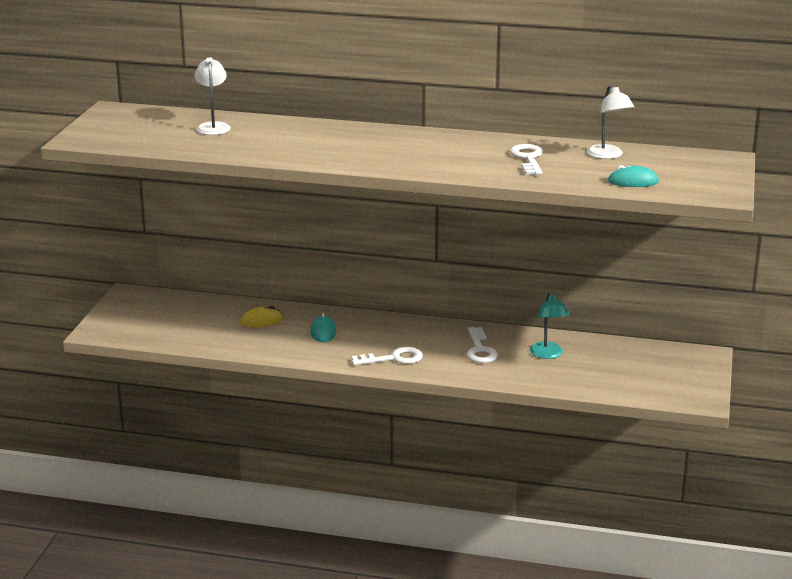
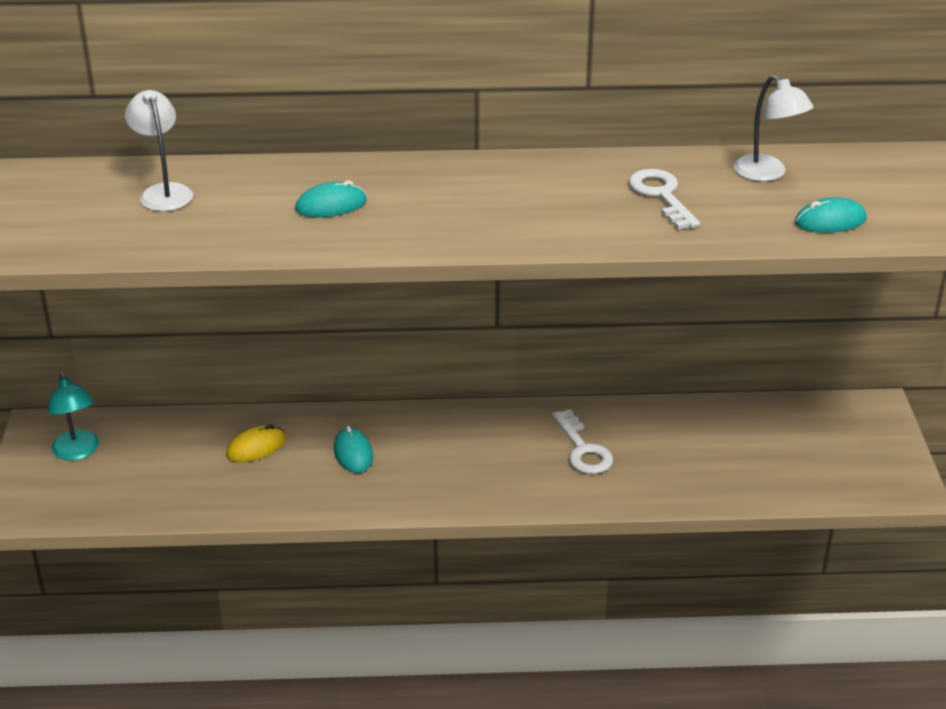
camera: 15 degrees left, 10 degrees up
white key [352,347,423,366] -> none
turquoise lamp [530,292,570,359] -> turquoise lamp moved to [48,372,99,461]
none -> turquoise mouse [295,180,367,217]

